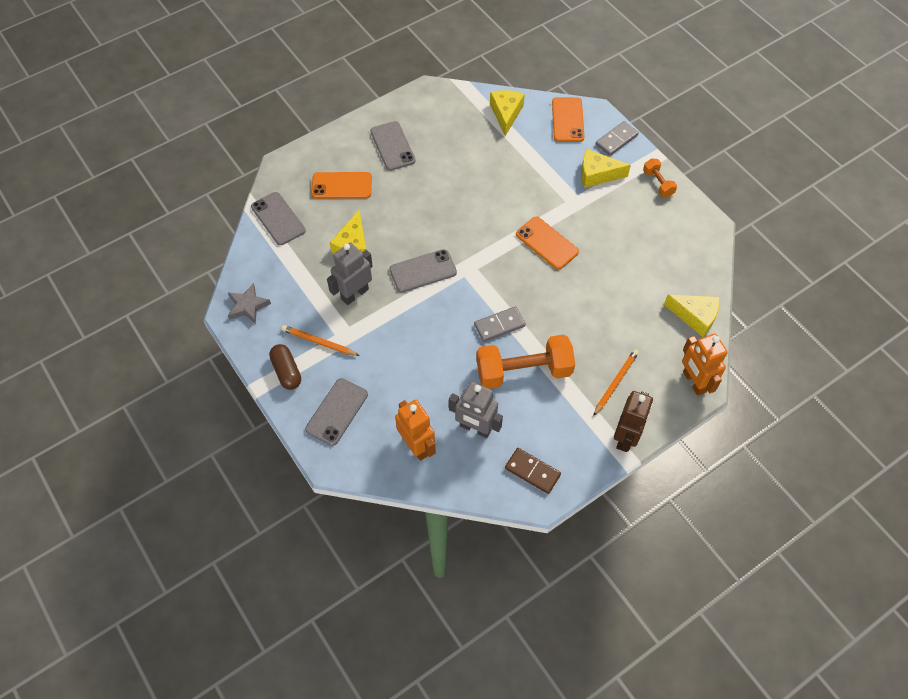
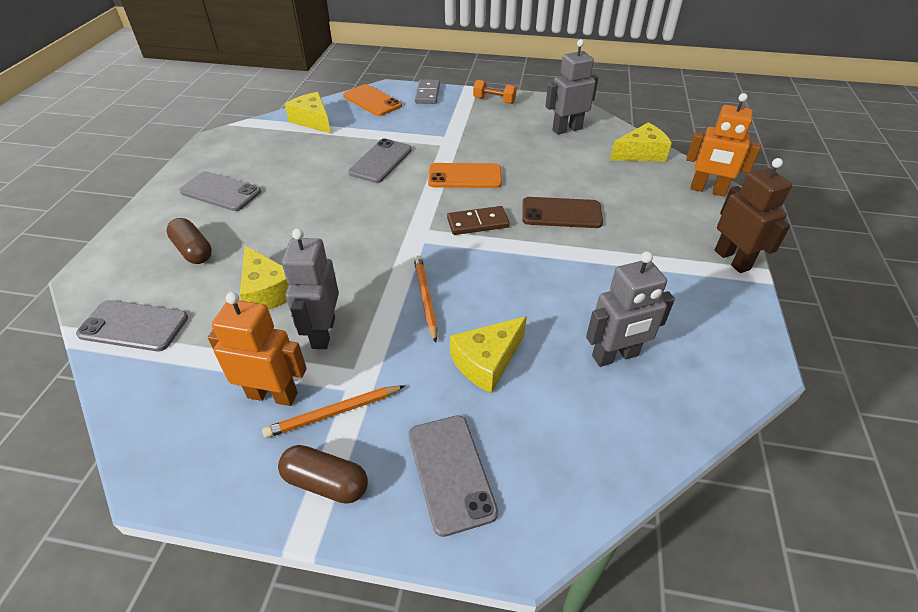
camera: 45 degrees left, 15 degrees down
grey star [228,283,271,324] -> none
orange phone [311,172,372,199] -> brown capsule [166,218,212,264]
grey phone [389,249,457,292] -> grey phone moved to [348,138,412,183]
orange robot [395,400,436,461] -> orange robot moved to [208,292,307,406]
grey domino [474,306,526,342] -> none
orange dumbbell [476,335,575,389] -> none
brown domino [505,448,561,494] -> brown domino moved to [447,206,510,235]
yellow cheese [581,149,631,188] -> yellow cheese moved to [450,316,527,393]
orange pencil [593,349,639,416] -> orange pencil moved to [414,255,438,343]
none -> brown phone [522,197,603,228]
none -> grey robot [545,39,598,135]

